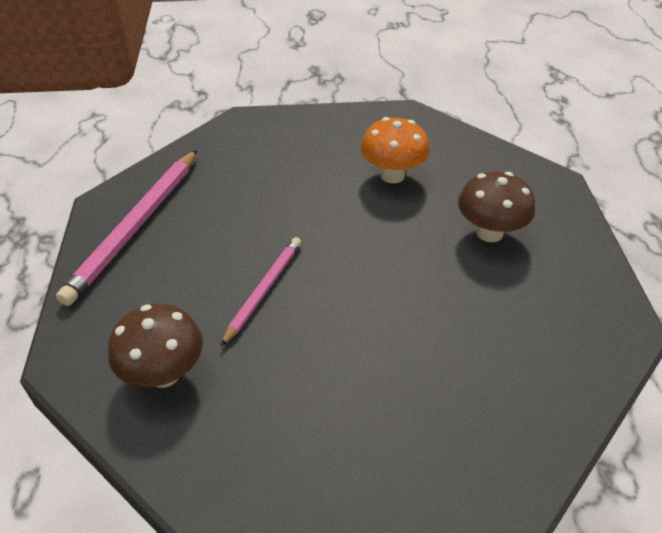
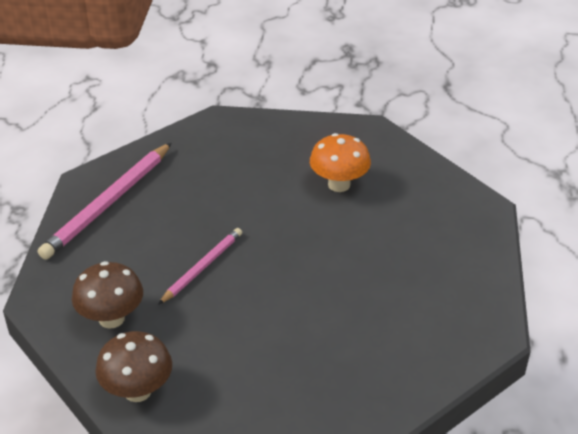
camera: 10 degrees right, 5 degrees down
brown mushroom [458,171,535,242] -> brown mushroom moved to [95,331,172,402]

